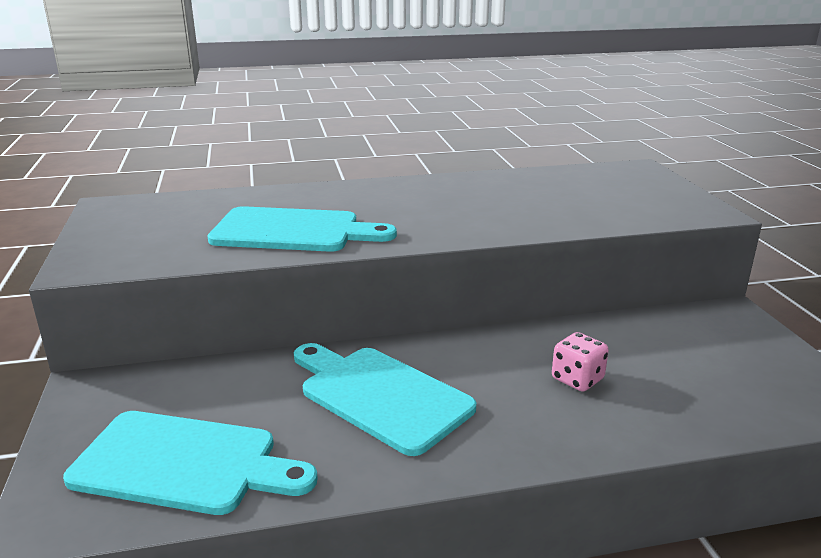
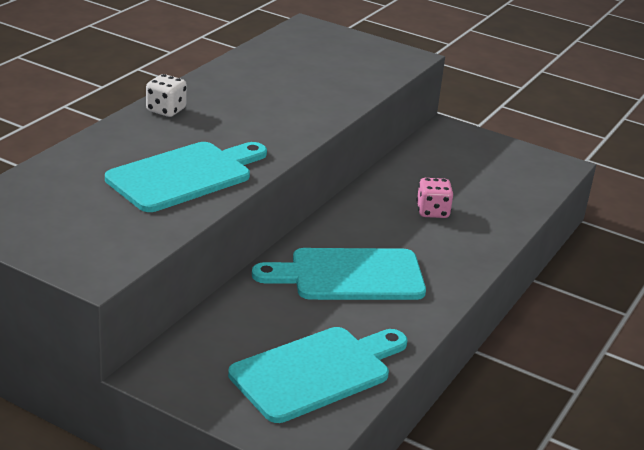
camera: 50 degrees left, 5 degrees up
none -> white dice [146,74,187,117]

